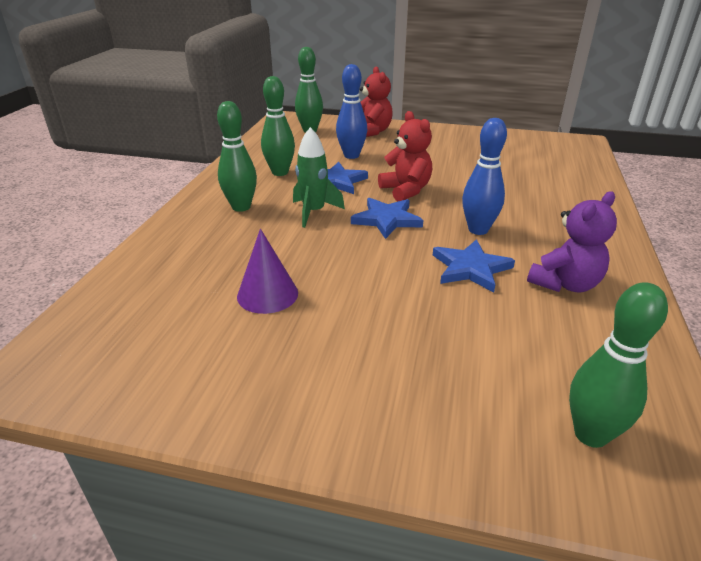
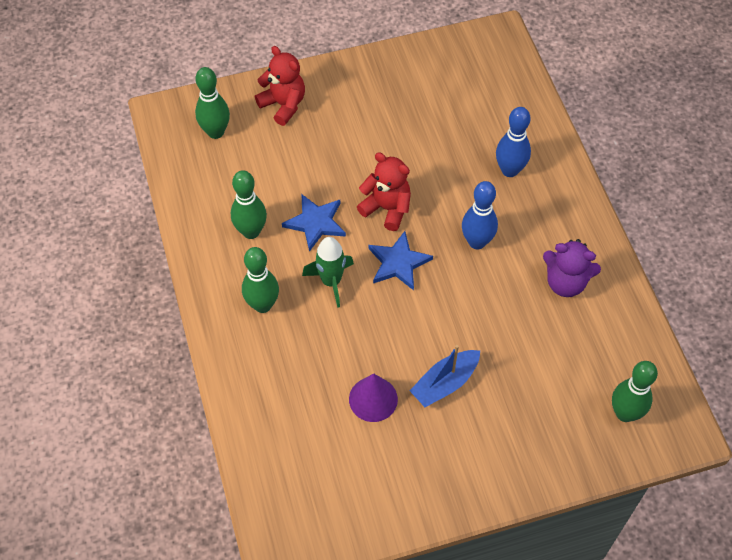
camera: 30 degrees left, 25 degrees up
blue bowling pin [336,64,367,159] -> blue bowling pin moved to [496,107,531,177]
blue star [433,239,515,293] -> none
purple teddy bear [527,191,617,292] -> purple teddy bear turned 90 degrees clockwise [543,239,601,297]
none -> blue boat [410,345,480,407]

